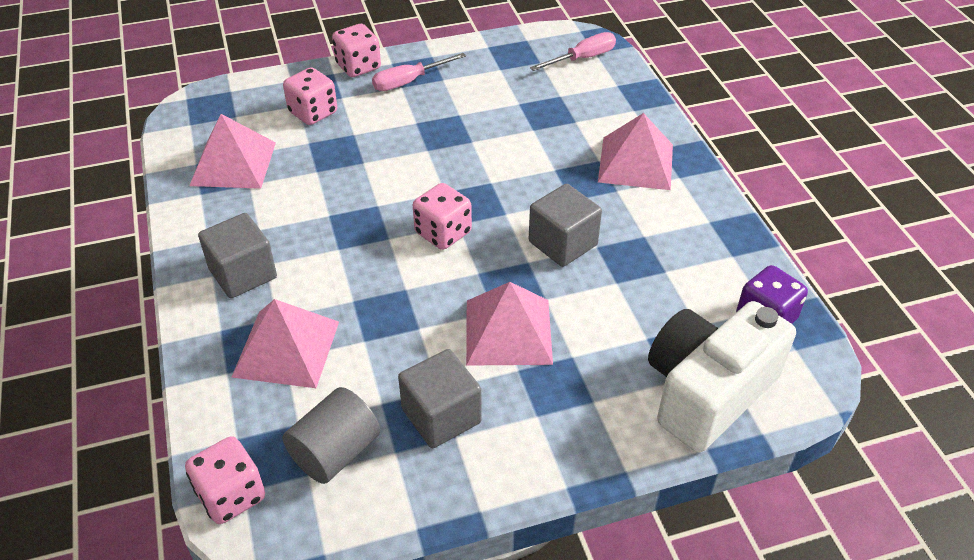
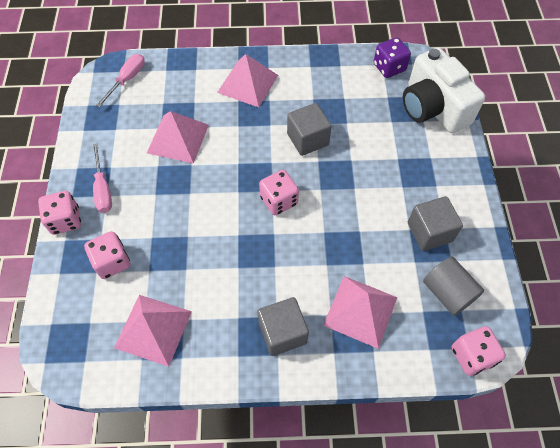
camera: 75 degrees left, 15 degrees up
pink pyramid [466,282,553,366] -> pink pyramid moved to [147,111,209,164]
pink screwdriver [530,32,616,71] -> pink screwdriver turned 45 degrees clockwise [96,54,145,107]

